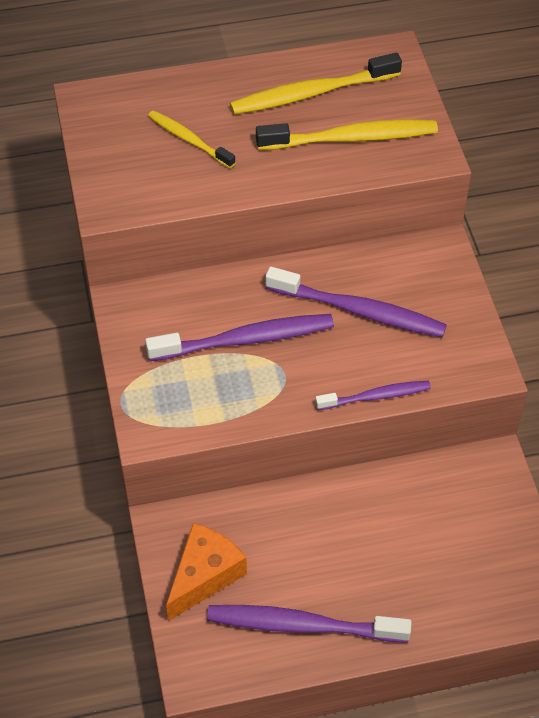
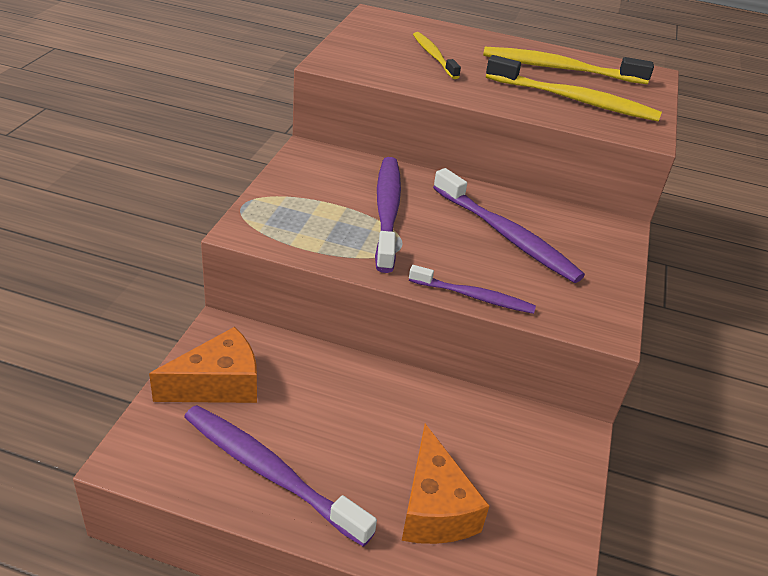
camera: 25 degrees right, 15 degrees down
purple toothbrush [145,314,334,361] -> purple toothbrush turned 105 degrees counterclockwise [375,157,401,273]
none -> orange cheese [402,424,490,544]

